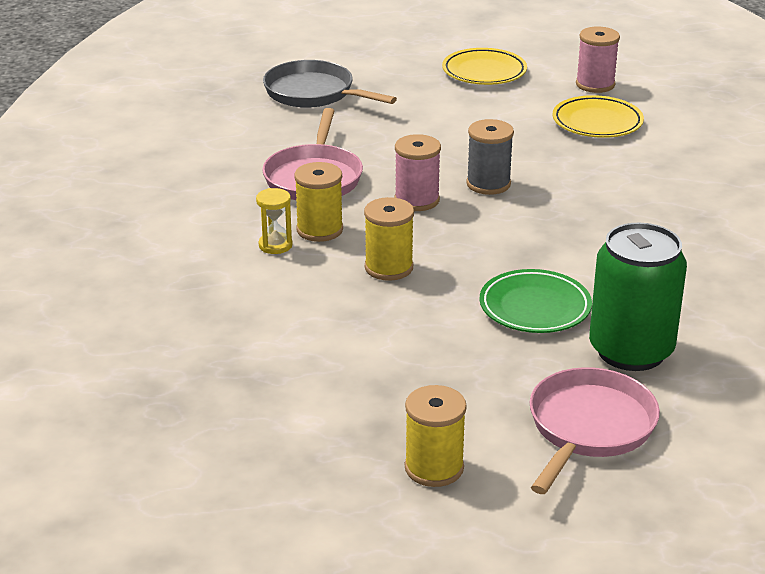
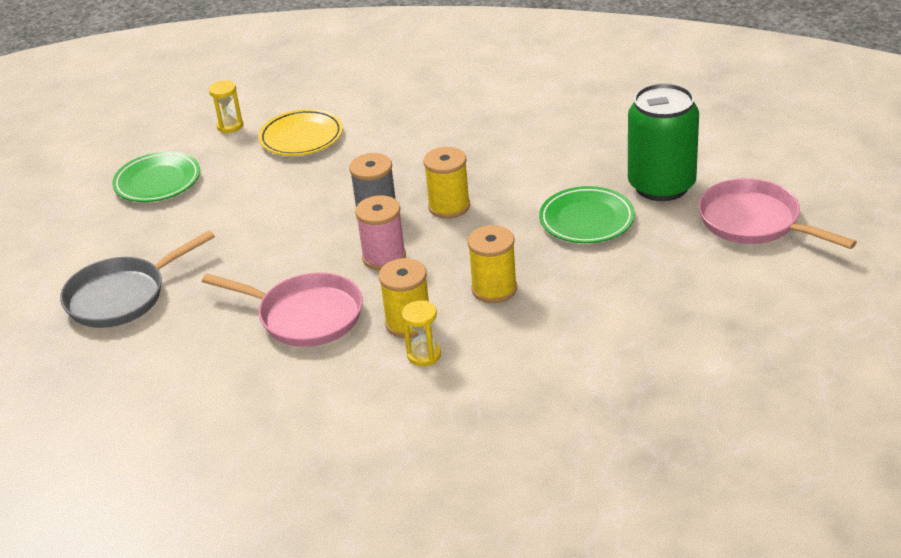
camera: 70 degrees left, 5 degrees up
yellow spool [405,385,467,487] -> yellow spool moved to [423,147,470,219]
yellow plate [442,48,527,85] -> green plate [112,151,200,202]
pink spool [576,27,620,93] -> yellow hourglass [209,80,243,133]

